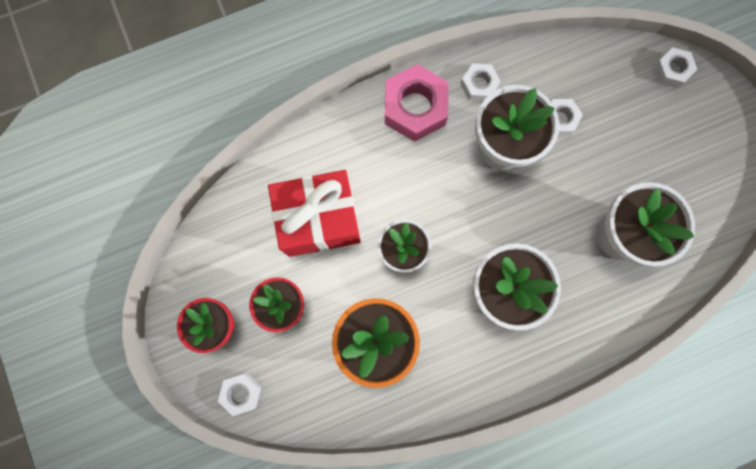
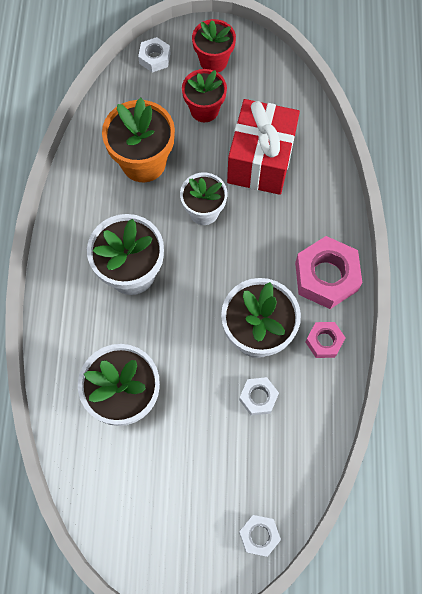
camera: 115 degrees right, 10 degrees down
white nut [460,63,500,101] -> pink nut [306,322,345,358]

